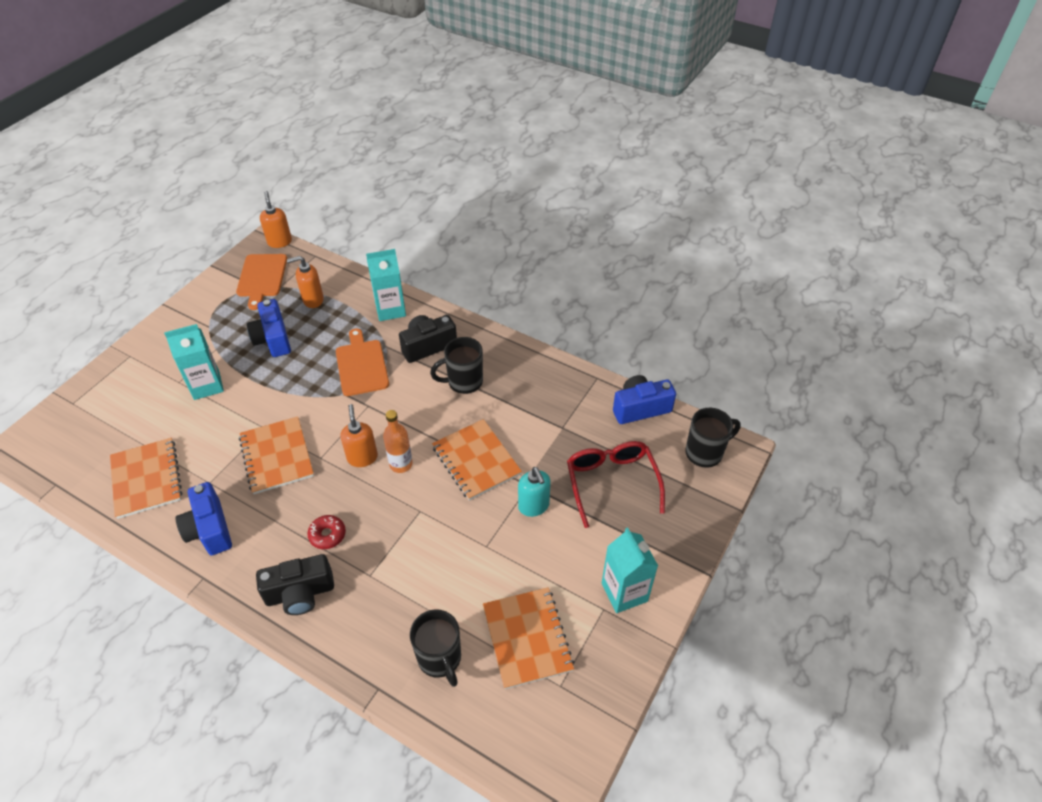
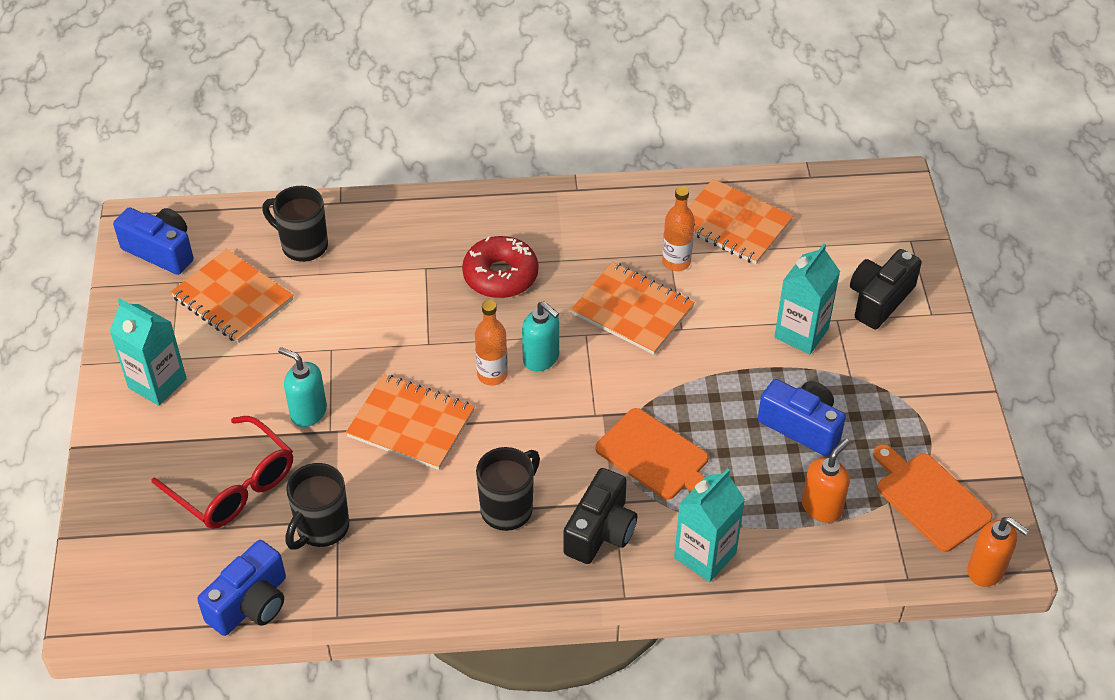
camera: 145 degrees right, 0 degrees up
blue camera [175,482,232,555] -> blue camera moved to [113,207,193,275]
black camera [256,554,334,615] -> black camera moved to [850,249,922,329]
red donut [307,515,346,549] -> red donut [462,236,538,298], size x1.74
orange soap dispenser [340,404,378,467] -> turquoise soap dispenser [522,301,559,371]
black mug [685,408,741,468] -> black mug moved to [285,463,349,550]
none -> orange bottle [662,186,695,271]

